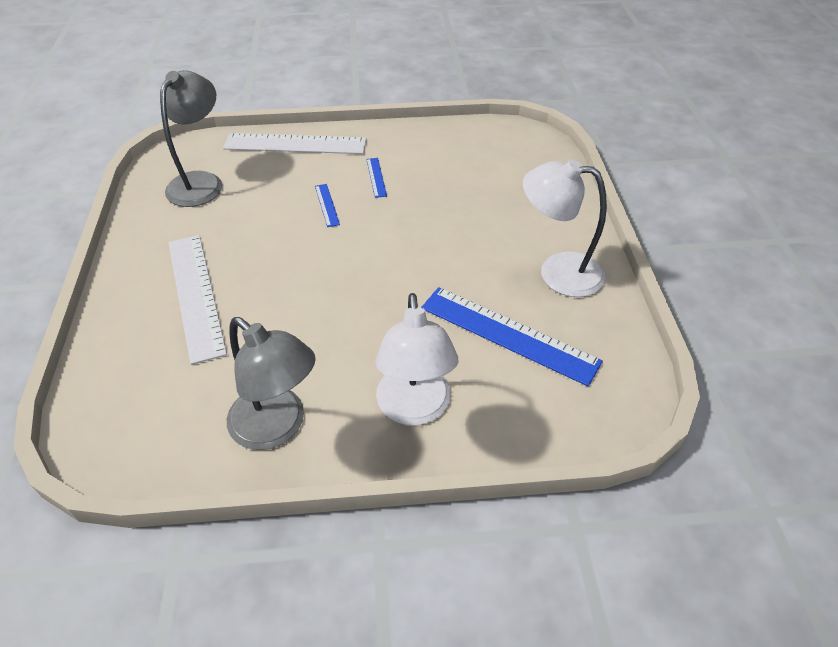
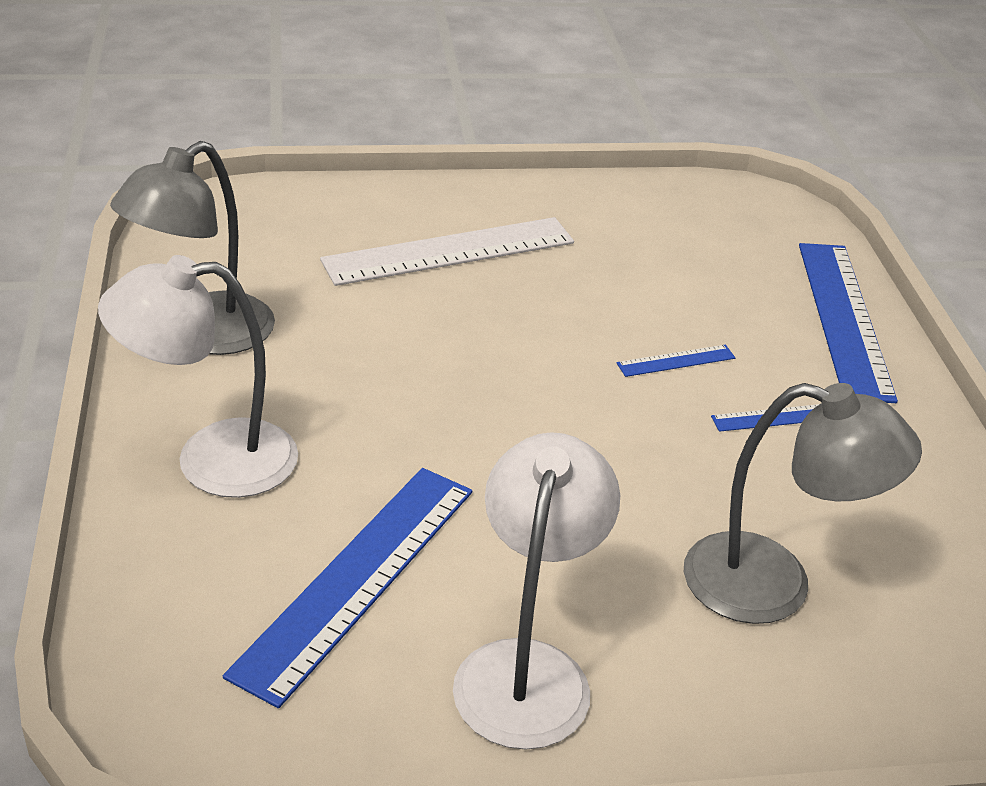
camera: 85 degrees right, 10 degrees down
grey lamp [160,70,222,207] -> grey lamp moved to [684,383,922,624]
white ruler [223,133,366,154] -> blue ruler [799,243,898,403]

